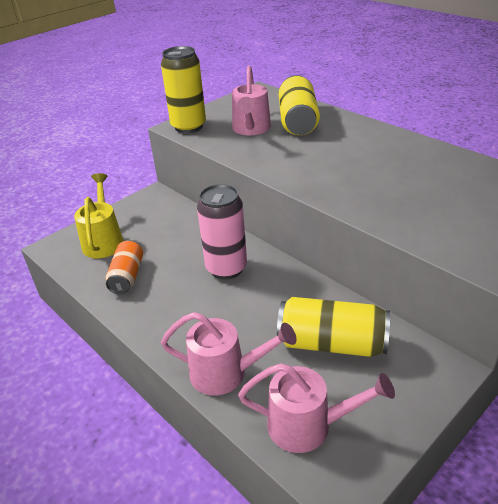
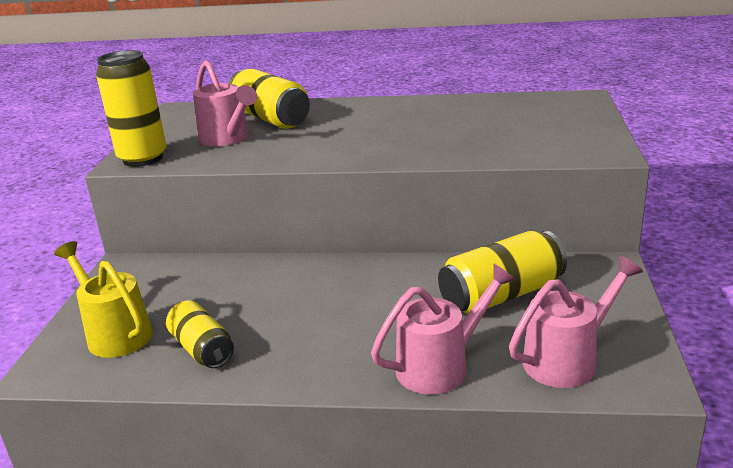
camera: 40 degrees left, 10 degrees down
orange can [106,240,143,294] -> yellow can [166,300,234,368]
pink can [197,184,247,279] -> none

